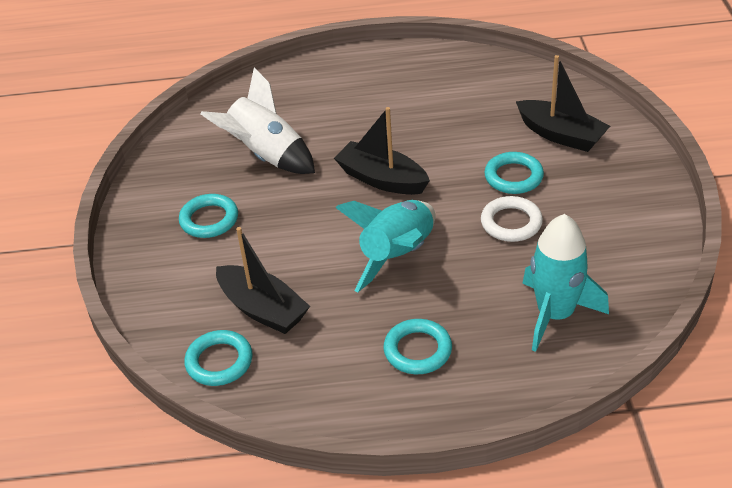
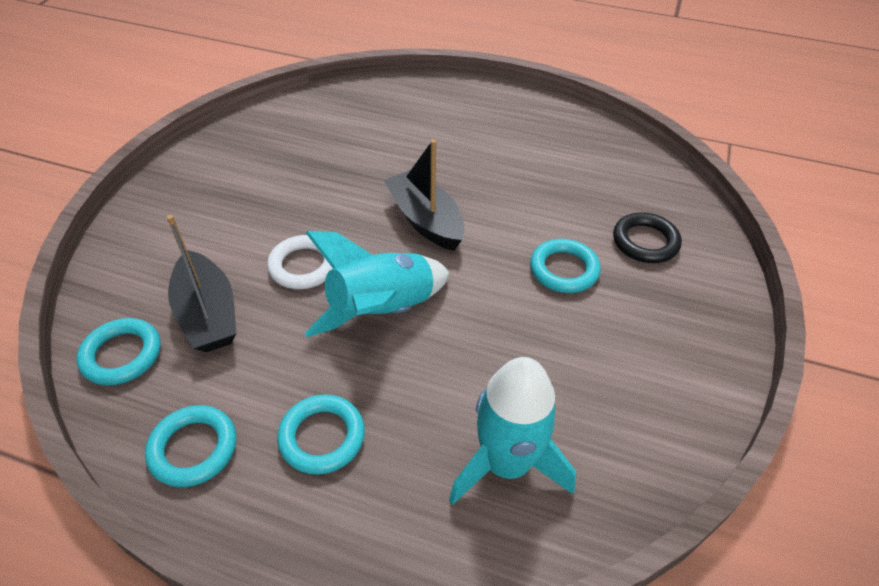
camera: 20 degrees right, 5 degrees up
turquoise ring [179,194,238,238] -> turquoise ring moved to [145,405,236,487]
white rocket [201,67,315,174] -> none
white ring [481,196,543,242] -> white ring moved to [267,235,333,289]
black boat [516,55,610,152] -> black ring [613,212,682,263]

